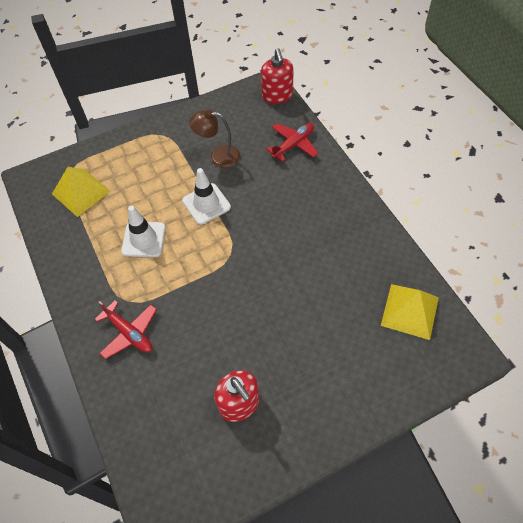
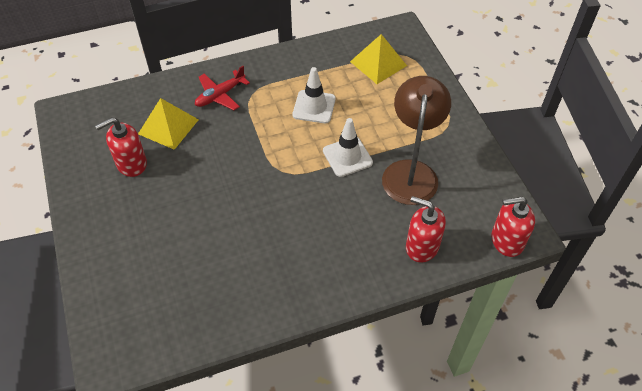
camera: 95 degrees right, 5 degrees down
brown lamp [189,110,240,168] -> brown lamp [382,76,451,205], size x1.66
red plane [266,123,318,162] -> red soap dispenser [406,196,446,263]
yellow pyramid [381,284,439,340] -> yellow pyramid moved to [138,98,199,150]

